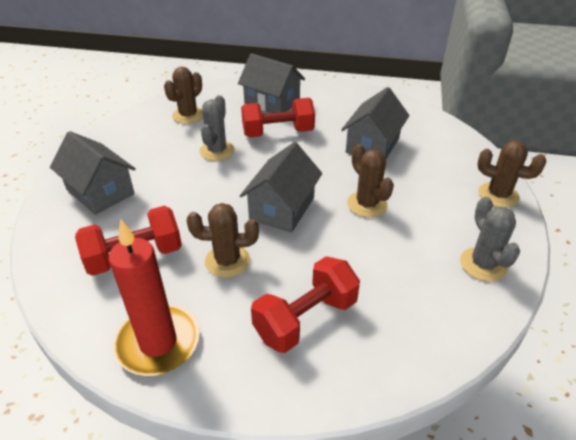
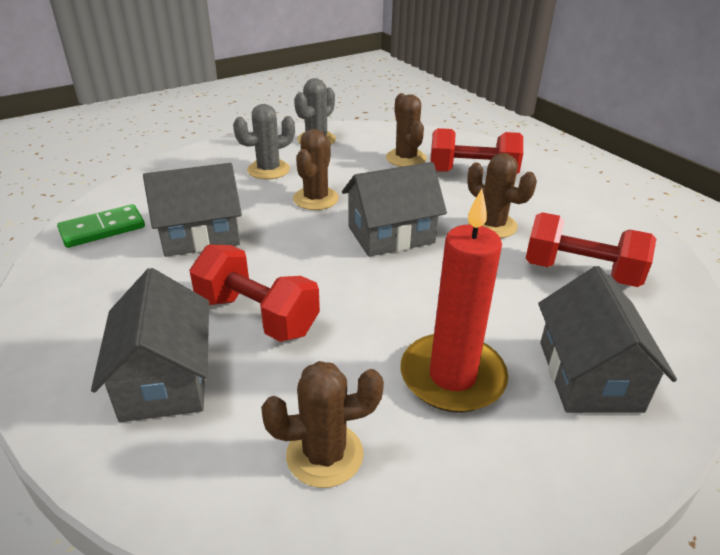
camera: 135 degrees left, 5 degrees down
red candle [109,219,199,376] -> red candle moved to [401,189,508,413]
grey cactus [199,95,235,161] -> grey cactus moved to [233,104,295,180]
brown cactus [478,141,546,207] -> brown cactus moved to [386,93,427,167]
none -> green domino [57,204,145,248]

